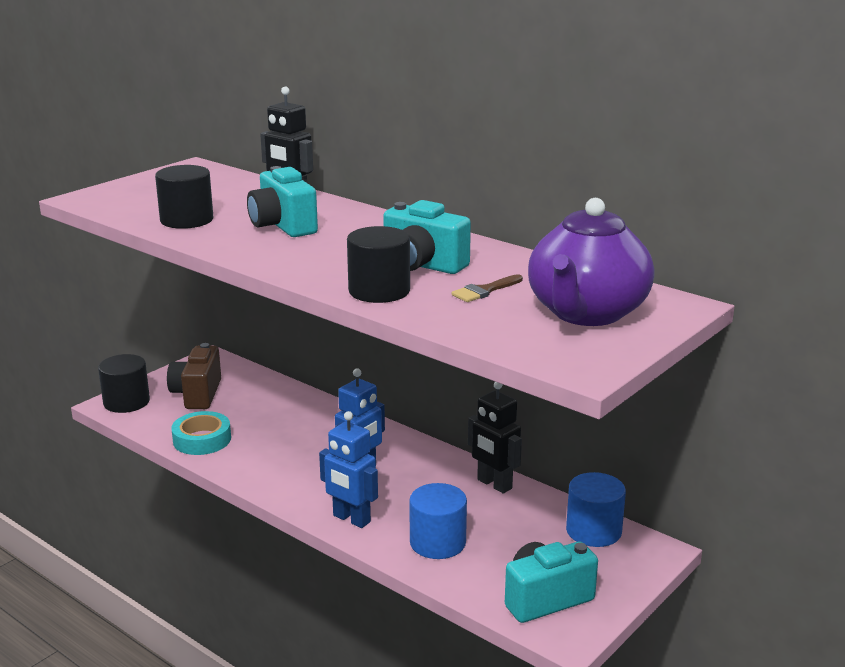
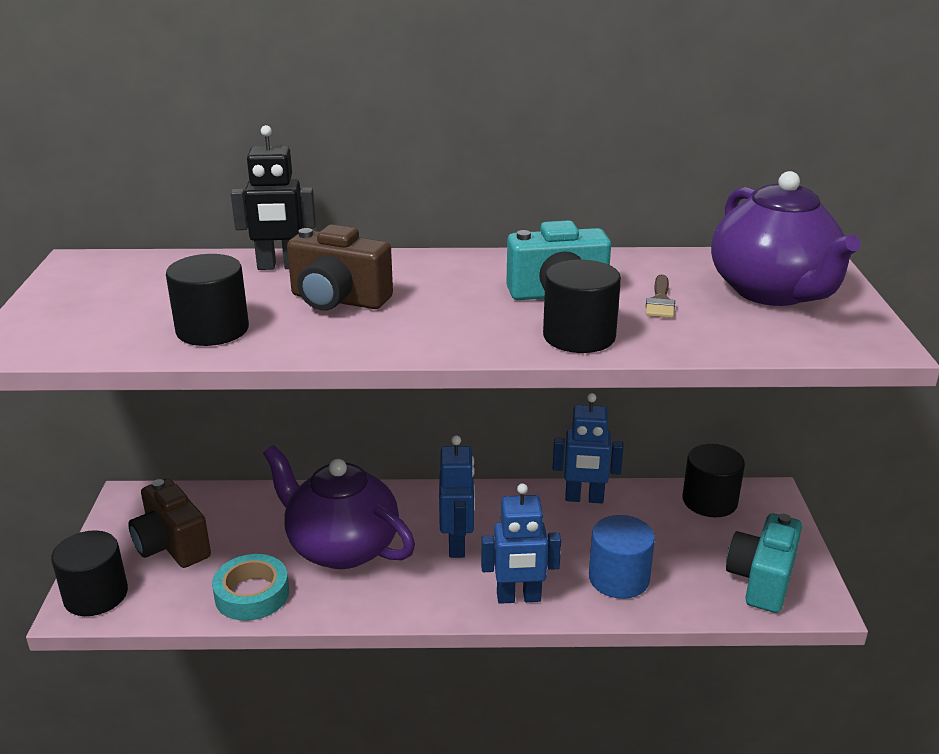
camera: 40 degrees left, 5 degrees up
turquoise camera [247,166,318,237] -> brown camera [287,224,393,310]
black robot [468,382,522,493] -> blue robot [553,393,624,503]
blue cylinder [566,472,626,547] -> black cylinder [682,444,745,517]
none -> purple teapot [263,445,415,569]

